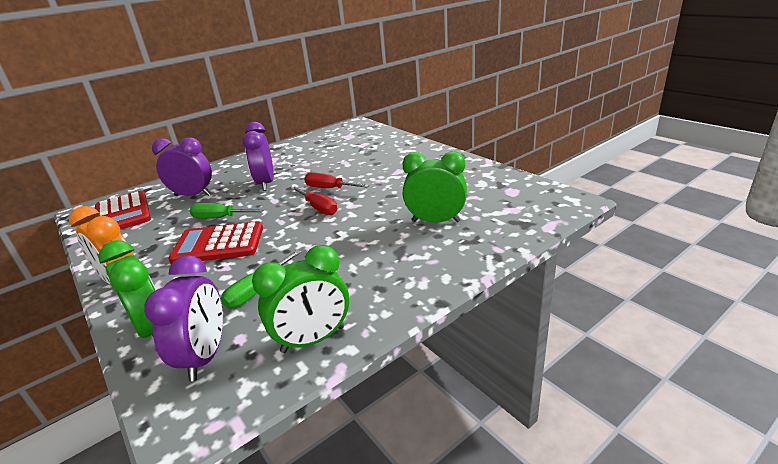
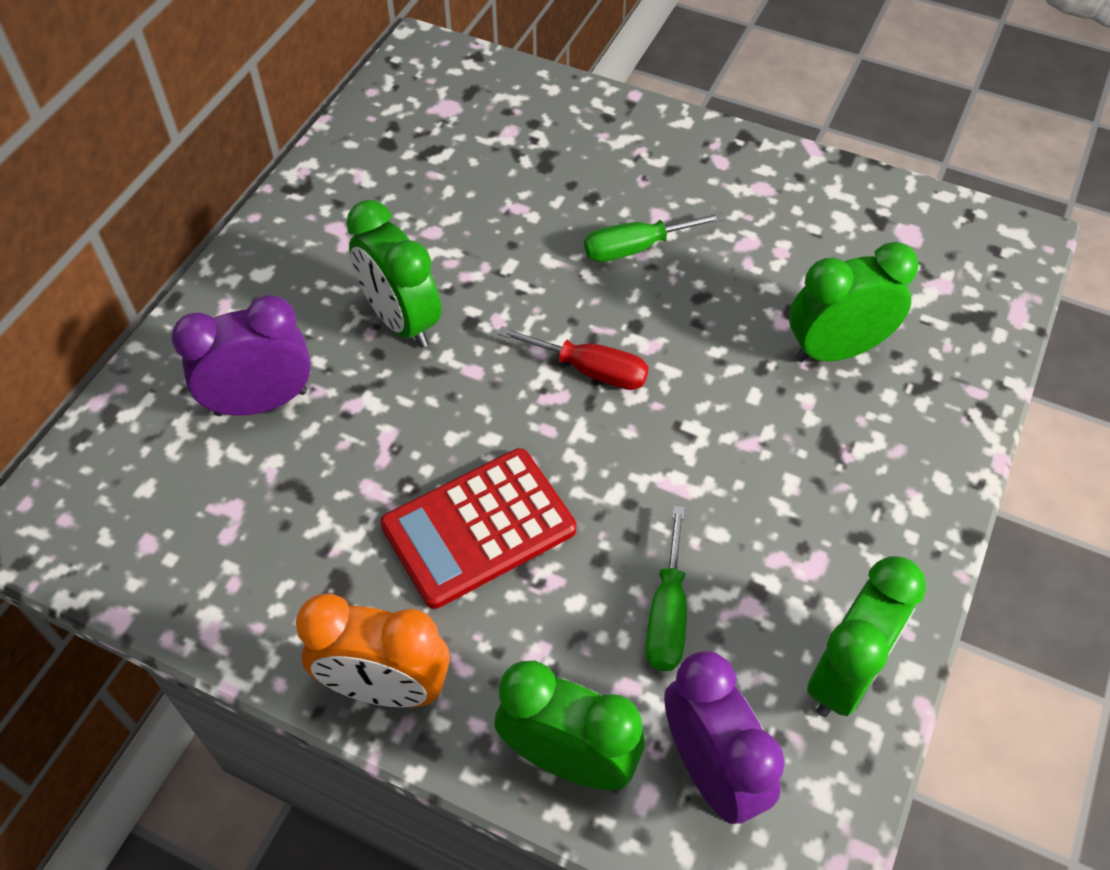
camera: 30 degrees left, 25 degrees up
red calculator [95,191,151,230] -> none
green screwdriver [190,203,264,219] -> green screwdriver moved to [584,212,724,262]
purple clock [243,122,274,191] -> green clock [346,200,441,348]
red screwdriver [304,172,369,188] -> none

